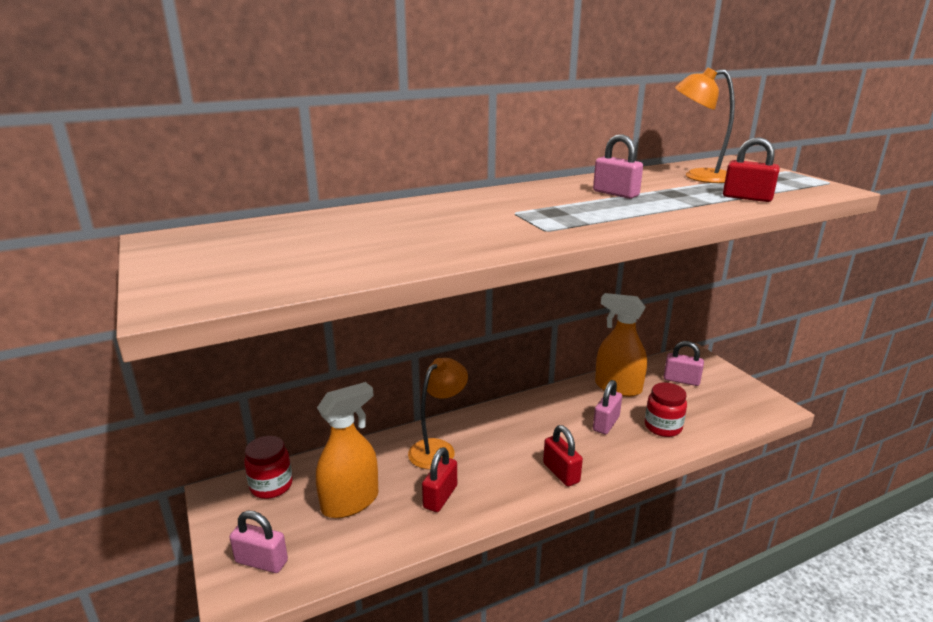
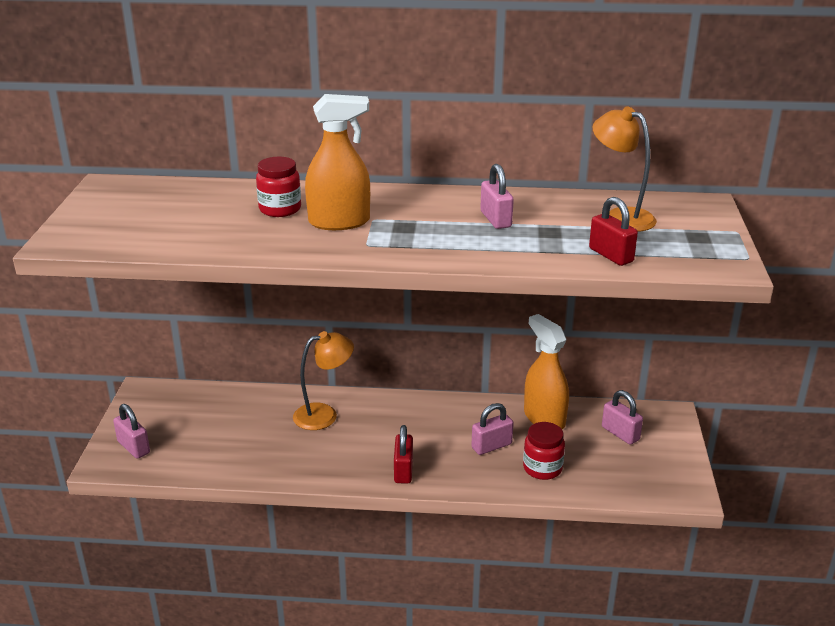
camera: 30 degrees right, 5 degrees up
red jar [244,436,293,499] -> red jar moved to [256,157,301,217]
orange spray bottle [316,382,379,518] -> orange spray bottle moved to [305,94,370,230]
red padlock [422,447,457,512] -> none

